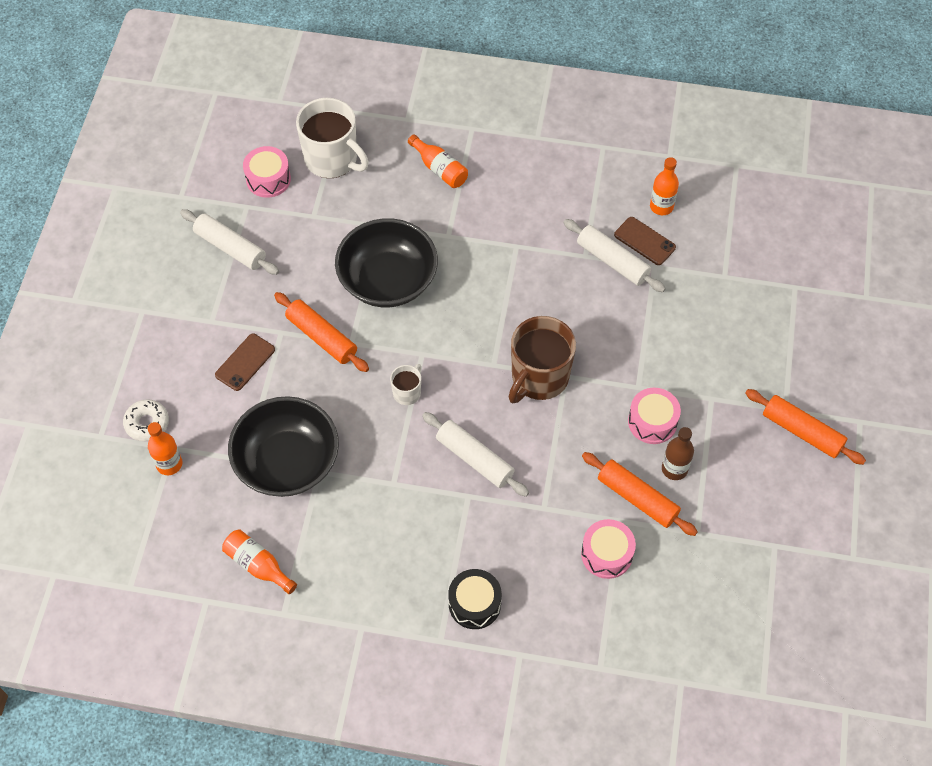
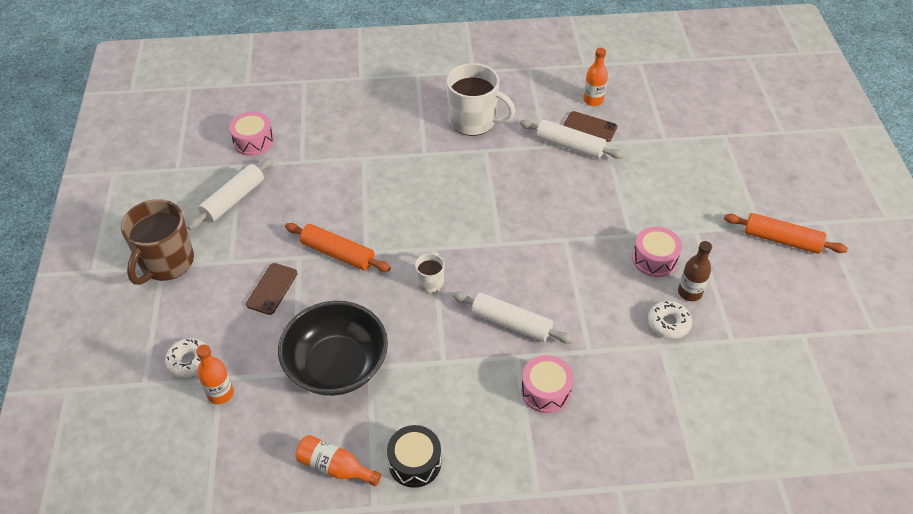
camera: 15 degrees left, 10 degrees down
white rolling pin [180,209,279,275] -> white rolling pin turned 75 degrees counterclockwise [187,158,273,230]
white mug [296,98,369,178] -> white mug moved to [446,63,516,136]
black bowl [335,218,438,307] -> none
orange bottle [408,134,468,188] -> none
black drum [448,569,502,629] -> black drum moved to [387,425,441,488]
brown mug [509,316,576,403] -> brown mug moved to [121,199,194,285]
pink drum [581,519,636,579] -> pink drum moved to [521,355,574,413]
orange rolling pin [582,452,698,536] -> white donut [648,301,692,339]

